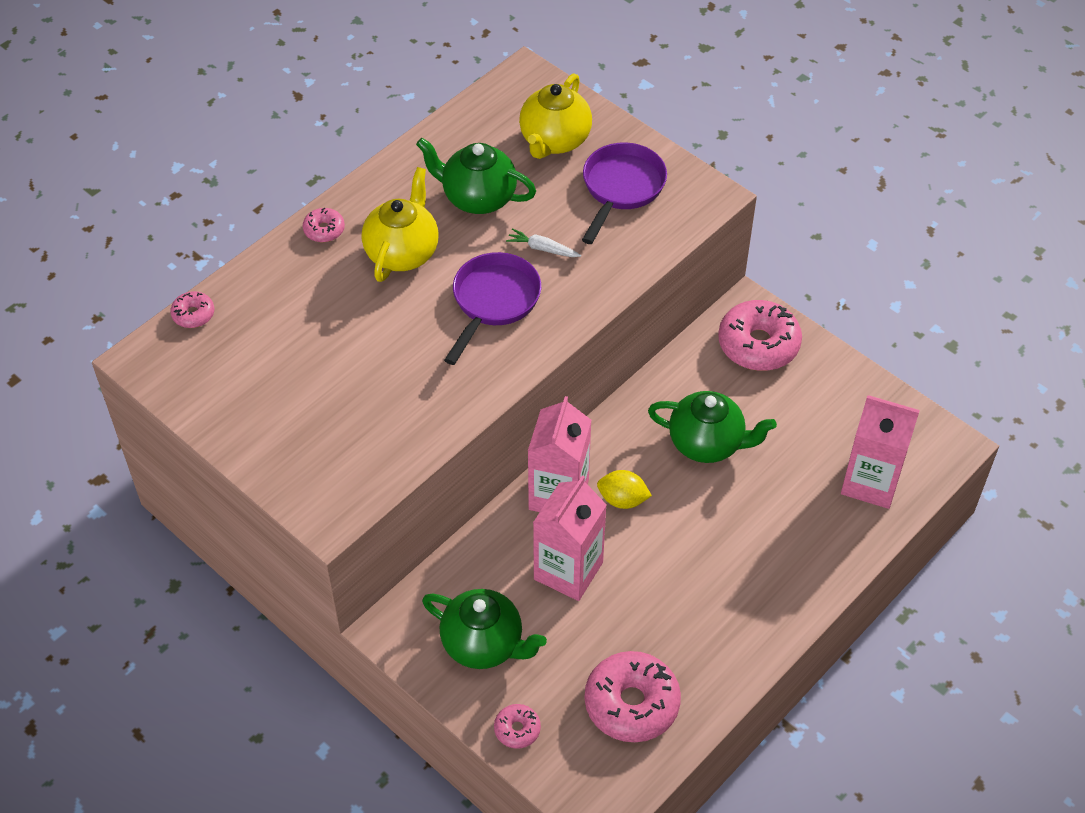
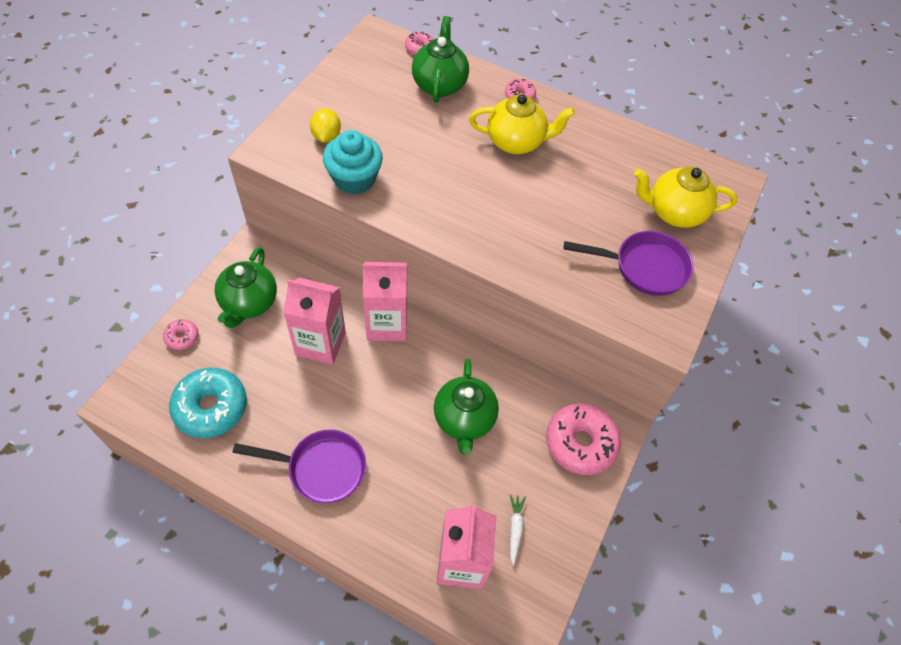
camera: 70 degrees right, 5 degrees up
green teapot [416,138,536,214] -> green teapot moved to [412,16,469,103]
purple pan [444,252,541,365] -> purple pan moved to [232,430,366,503]
white carrot [506,228,581,257] -> white carrot moved to [510,494,526,566]
pink donut [585,651,681,742] -> turquoise donut [169,367,247,438]
yellow lemon [597,470,652,509] -> yellow lemon moved to [310,108,341,143]
none -> turquoise cupcake [323,130,383,195]

